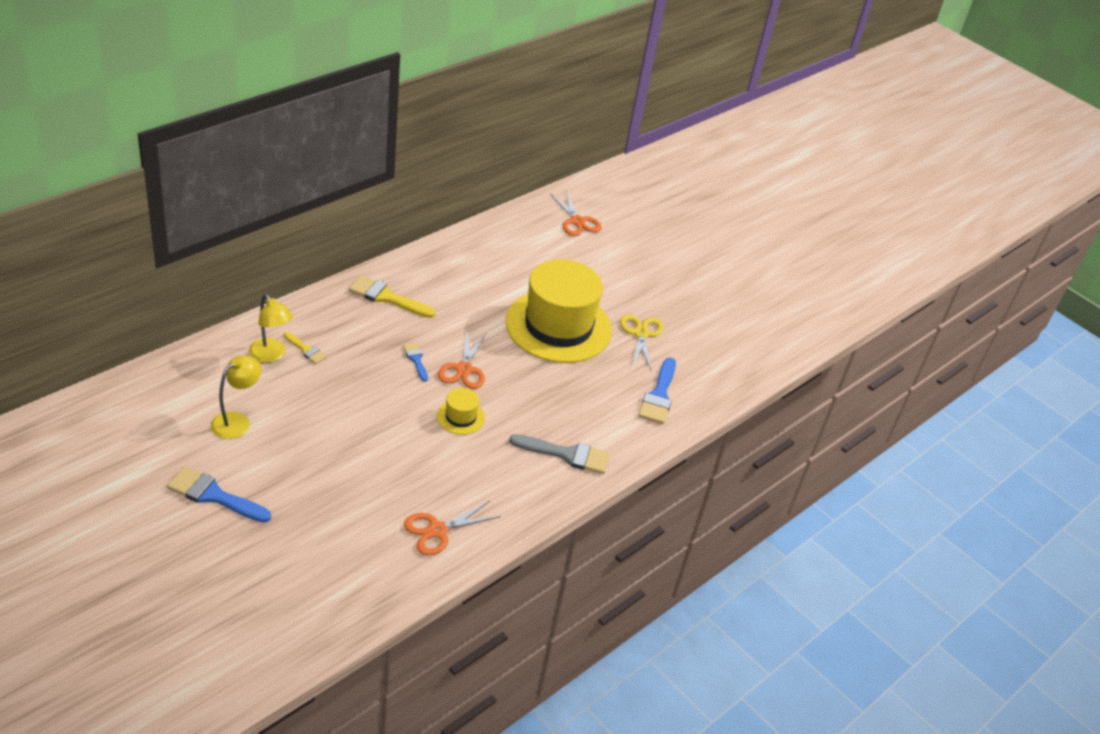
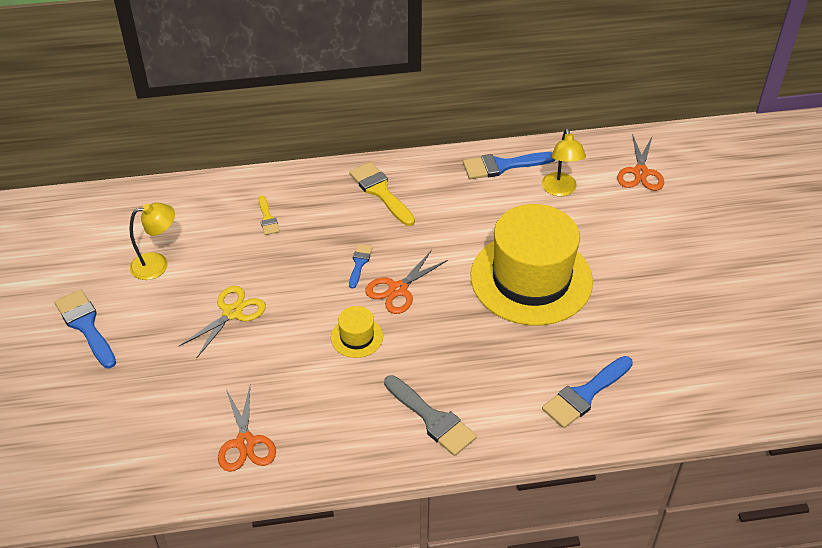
camera: 40 degrees right, 5 degrees up
yellow lamp [249,294,293,363] -> yellow lamp moved to [542,128,586,196]
orange scissors [404,501,501,555] -> orange scissors turned 105 degrees counterclockwise [218,386,276,472]
yellow scissors [620,314,663,372] -> yellow scissors moved to [179,286,266,359]
none -> blue brush [463,152,555,179]

